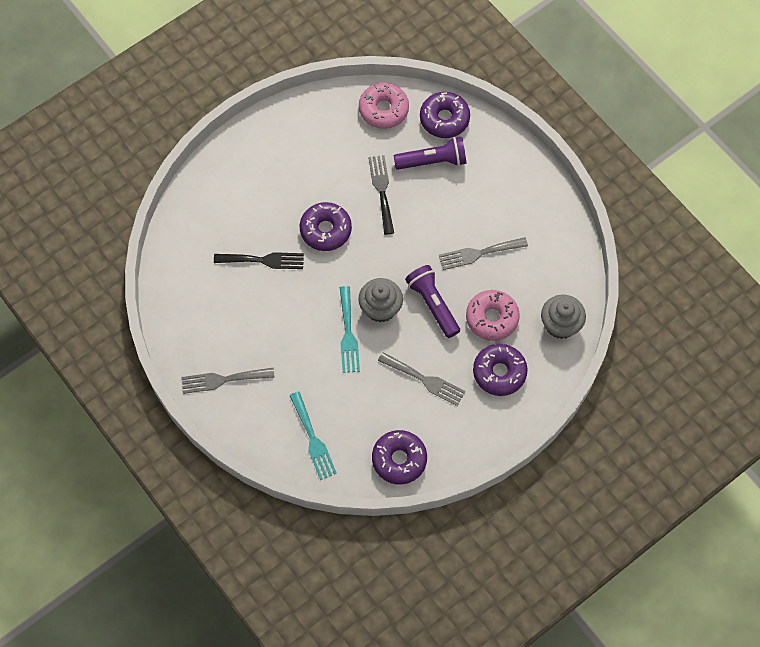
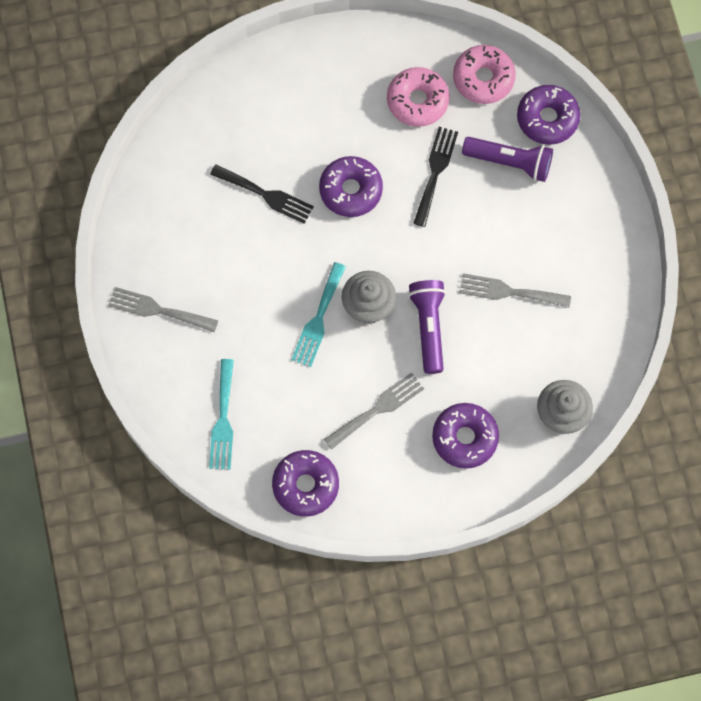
camera: 25 degrees right, 5 degrees up
grey fork [378,352,466,406] -> grey fork turned 90 degrees counterclockwise [324,372,424,450]
pink donut [466,290,520,341] -> pink donut moved to [387,67,450,127]

